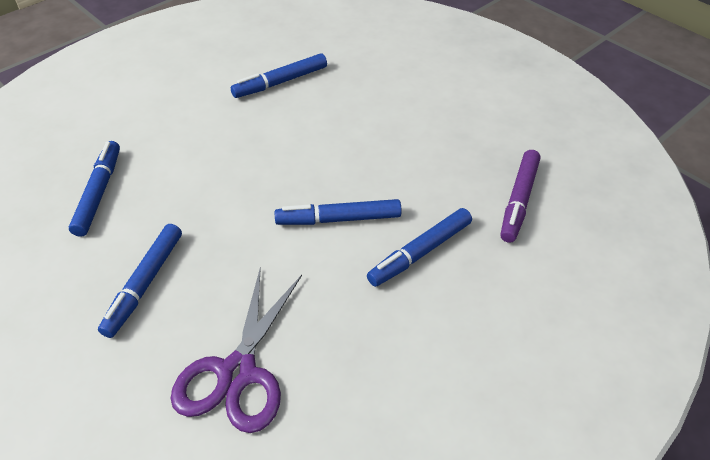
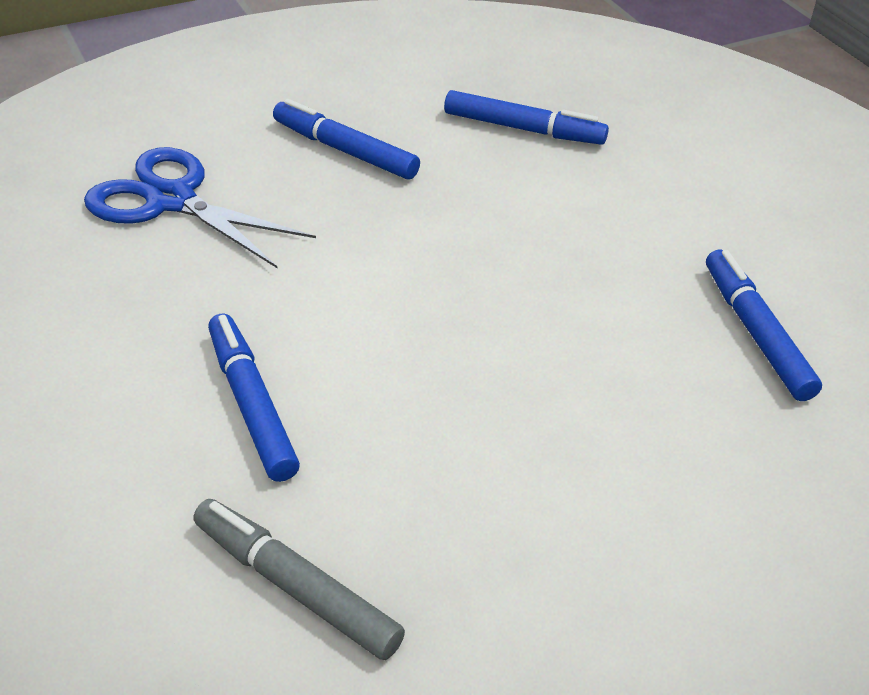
camera: 105 degrees right, 5 degrees down
purple scissors [170,267,302,433] -> blue scissors [84,147,316,269]
blue marker [275,199,402,225] -> none
purple marker [500,150,540,243] -> grey marker [193,499,405,660]

